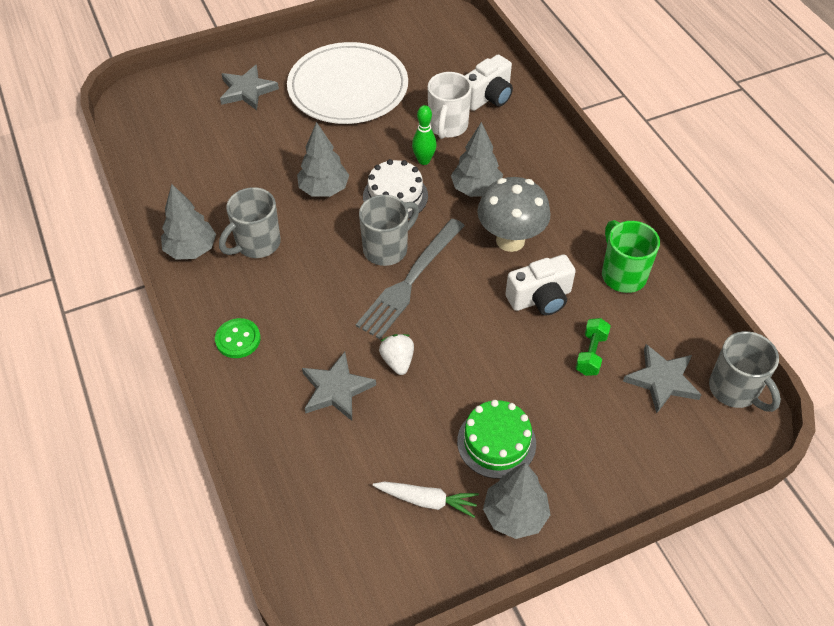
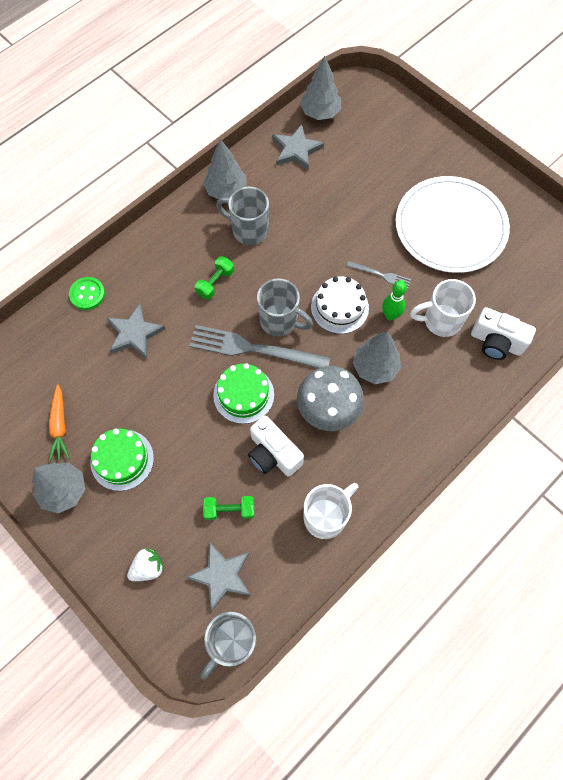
camera: 70 degrees right, 15 degrees up
green button [215,318,261,358] -> green button moved to [69,277,105,310]
grey star [220,64,279,110] -> grey star moved to [272,124,324,171]
grey tree [297,122,349,197] -> grey tree moved to [300,56,341,120]
white carrot [373,482,479,518] -> orange carrot [49,384,70,462]
white strawberry [379,334,414,375] -> white strawberry moved to [127,548,164,581]
green mug [602,220,660,293] -> white mug [303,483,358,539]
none -> green dumbbell [195,256,234,300]
none -> green cake [213,363,274,424]
none -> grey fork [347,261,411,289]

